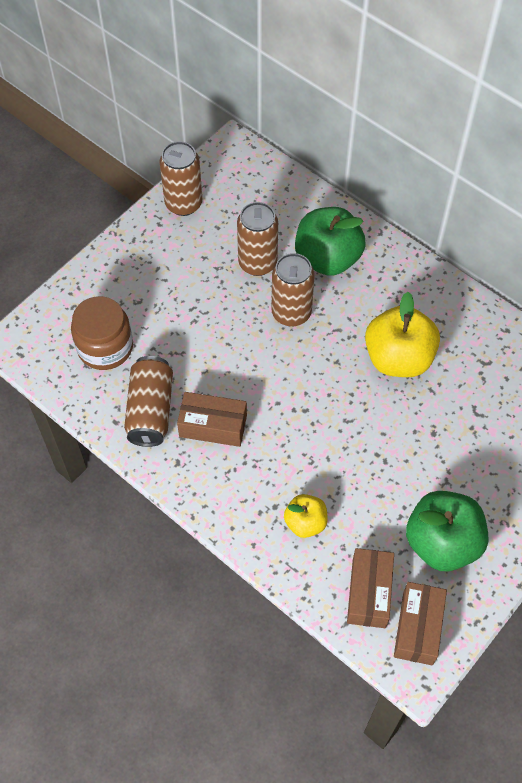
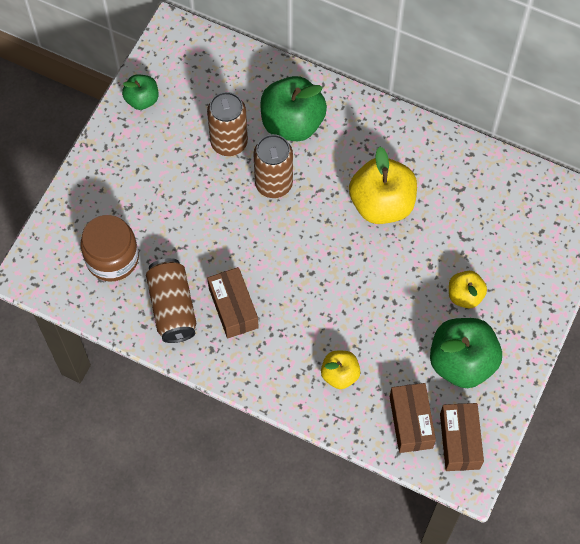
camera: 15 degrees left, 5 degrees up
brown can [159,141,202,216] -> green apple [122,75,159,110]
brown box [177,392,247,447] -> brown box turned 75 degrees clockwise [207,267,259,339]
none -> yellow apple [449,271,487,308]

